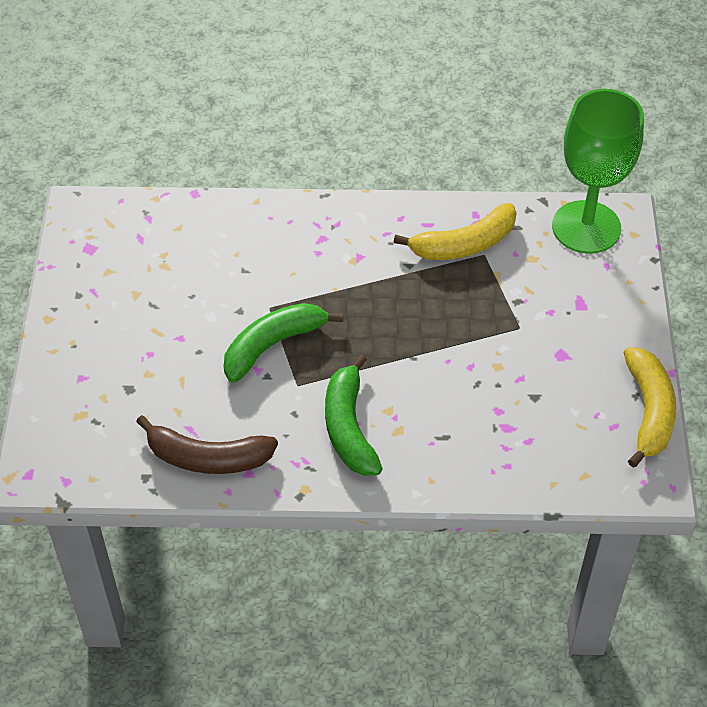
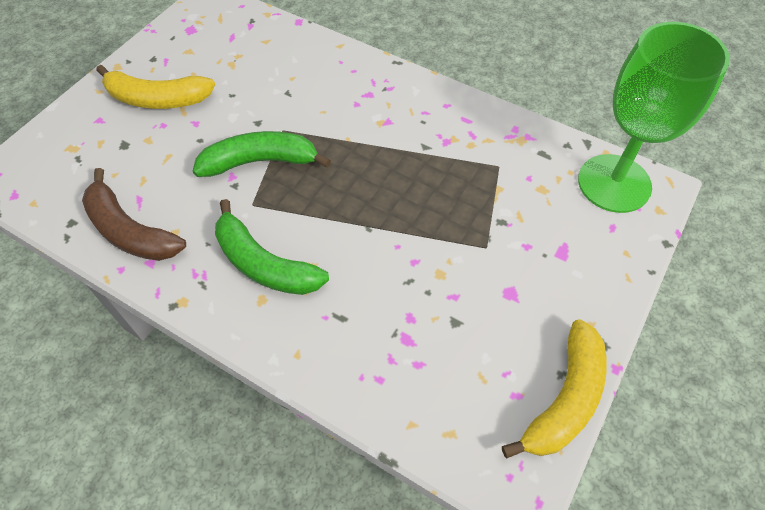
camera: 30 degrees right, 5 degrees up
green banana [325,354,383,476] -> green banana turned 75 degrees counterclockwise [215,199,329,295]
yellow banana [394,203,516,260] -> yellow banana moved to [96,65,215,109]

